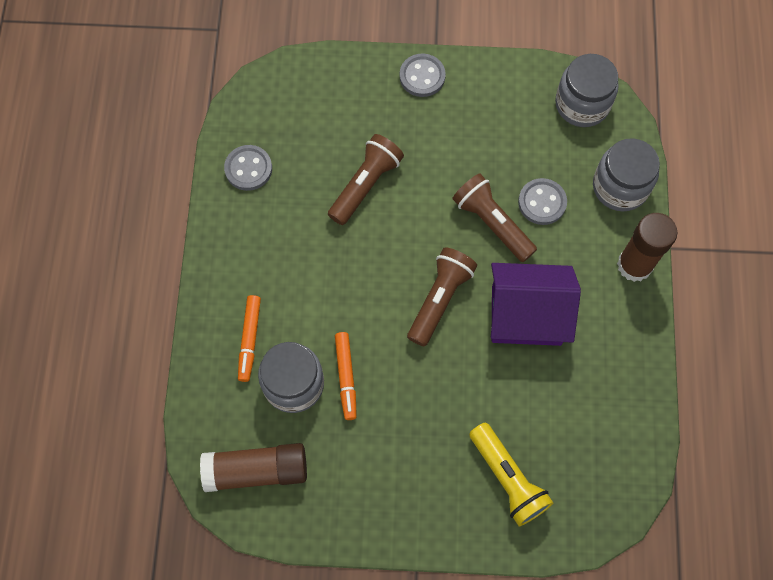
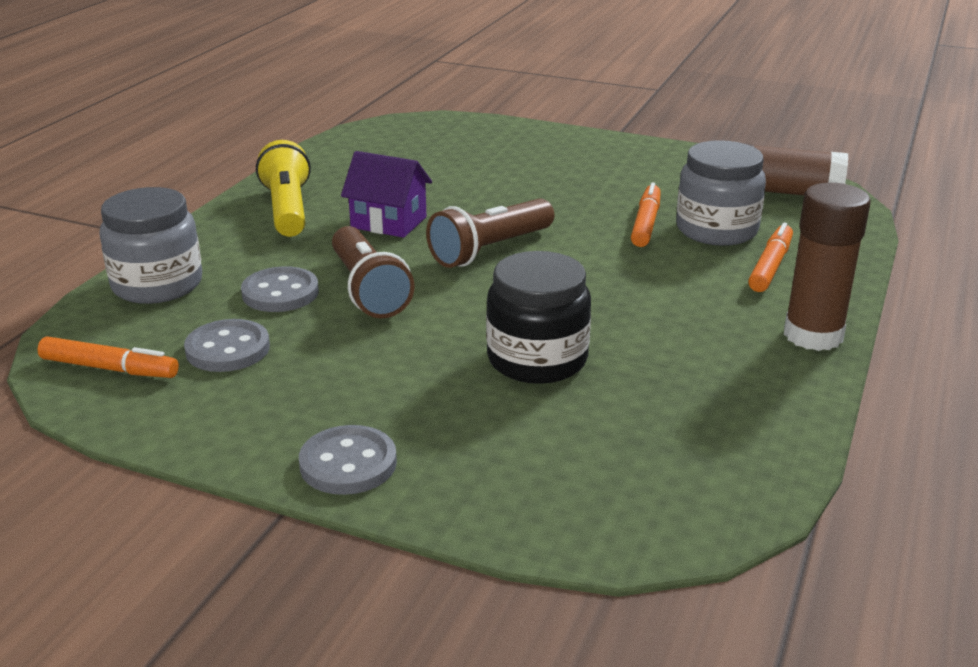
camera: 160 degrees left, 40 degrees down
grey button [224,145,272,191] -> grey button moved to [184,319,270,372]
brown flashlight [328,134,404,225] -> black jar [486,251,591,384]
yellow flashlight [469,423,553,526] -> yellow flashlight moved to [256,140,311,237]
purple house [491,263,581,346] -> purple house [341,151,432,238], size x0.63
grey jar [555,54,619,127] -> orange marker [37,336,179,378]
brown glue stick [617,213,677,282] -> brown glue stick moved to [784,183,871,351]

